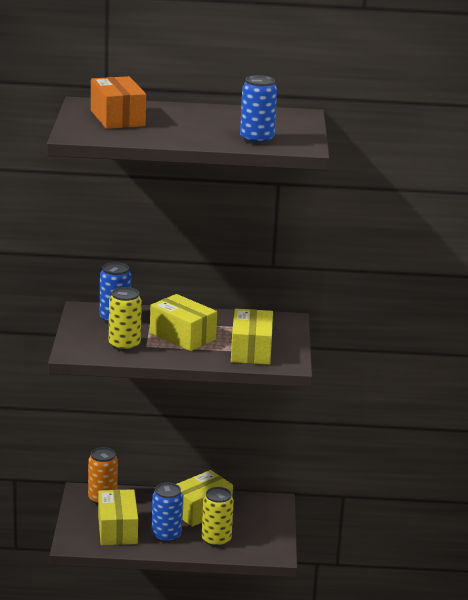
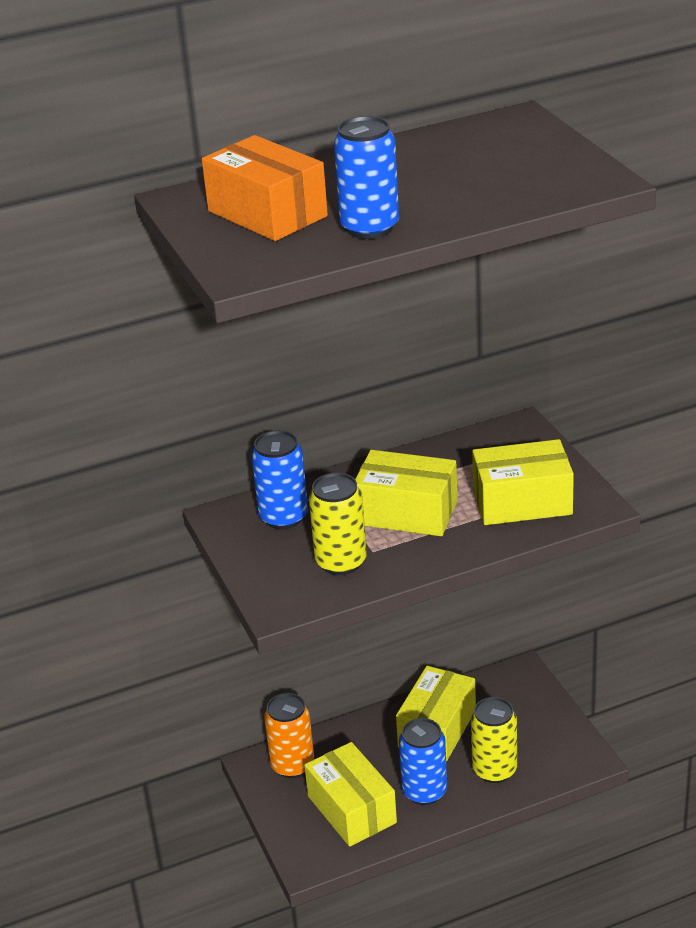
camera: 20 degrees left, 10 degrees up
yellow box [231,309,273,365] -> yellow box turned 75 degrees counterclockwise [472,439,574,525]
blue can [240,75,277,145] -> blue can moved to [334,116,399,239]

